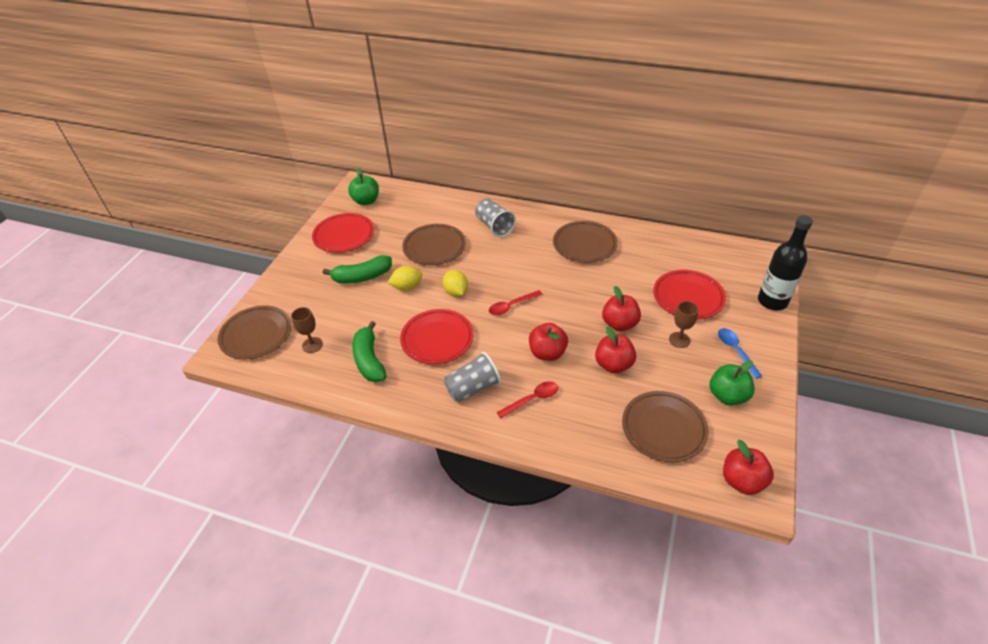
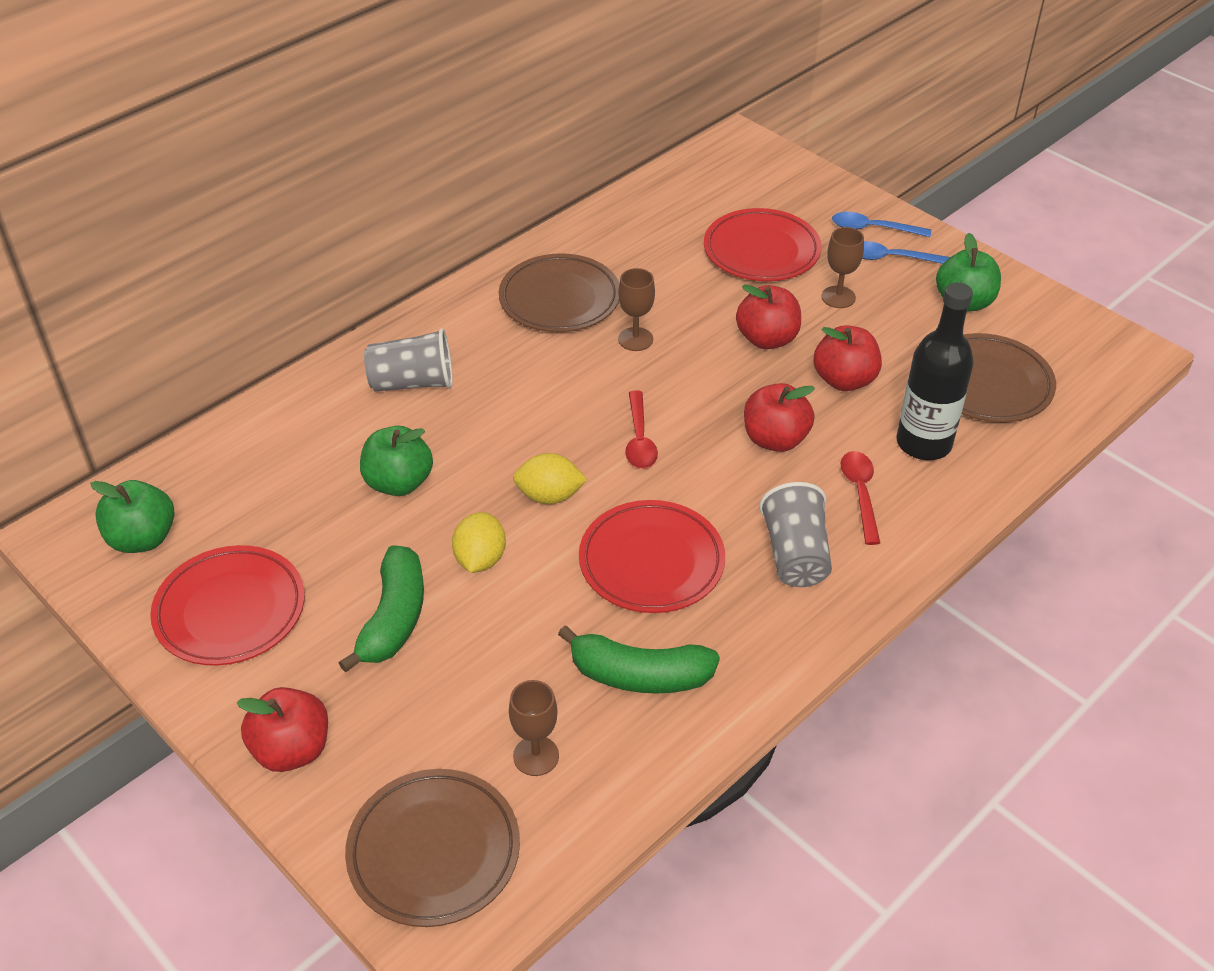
camera: 65 degrees left, 0 degrees up
brown plate [402,224,466,265] -> green apple [360,426,433,496]
red apple [723,440,774,495] -> red apple moved to [237,687,328,772]
black bottle [758,215,813,310] -> black bottle moved to [897,282,973,460]
none -> brown goblet [618,268,655,351]
none -> blue spoon [832,212,931,237]

